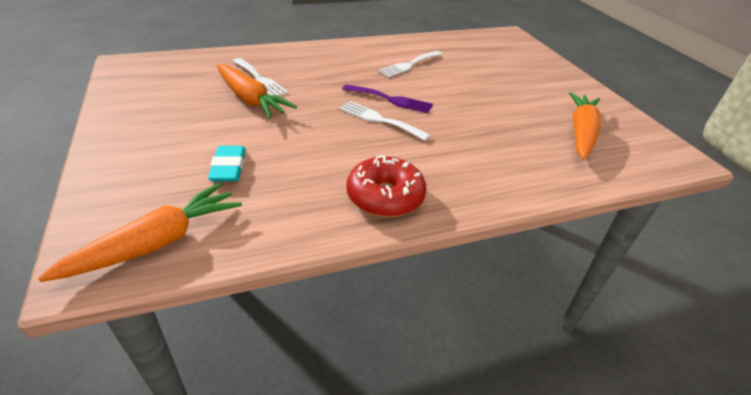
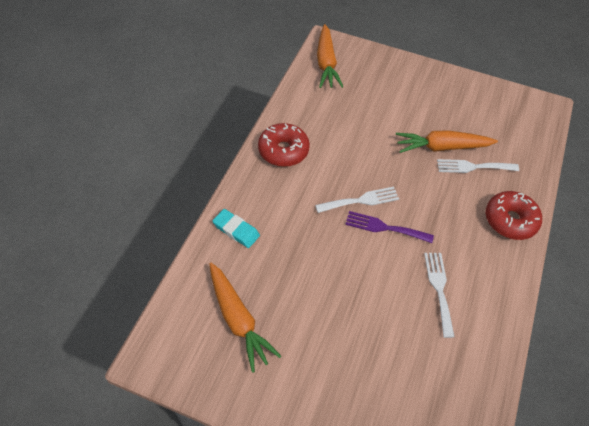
camera: 130 degrees right, 15 degrees up
turquoise eraser [208,146,246,182] -> turquoise eraser moved to [213,209,260,248]
purple fork [342,84,433,113] -> purple fork turned 45 degrees clockwise [345,211,434,243]
none -> red donut [486,191,542,240]

